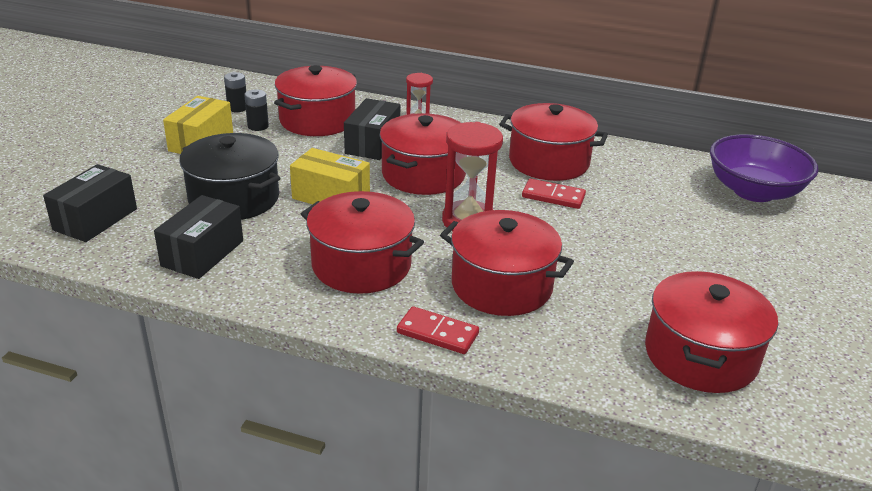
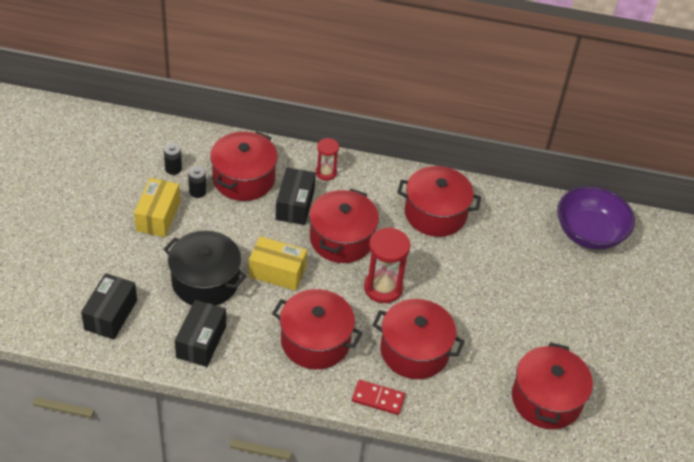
camera: 10 degrees left, 15 degrees up
red domino [522,179,586,209] -> none

